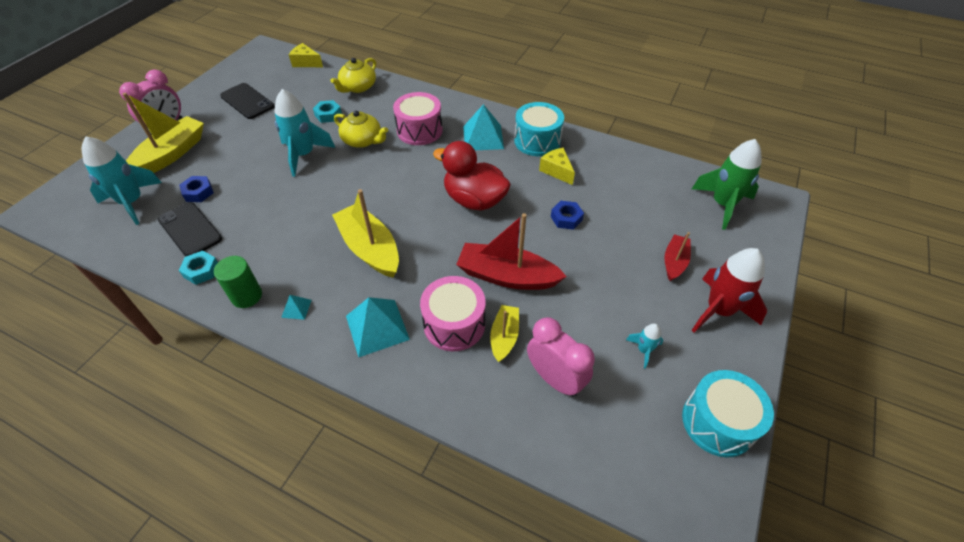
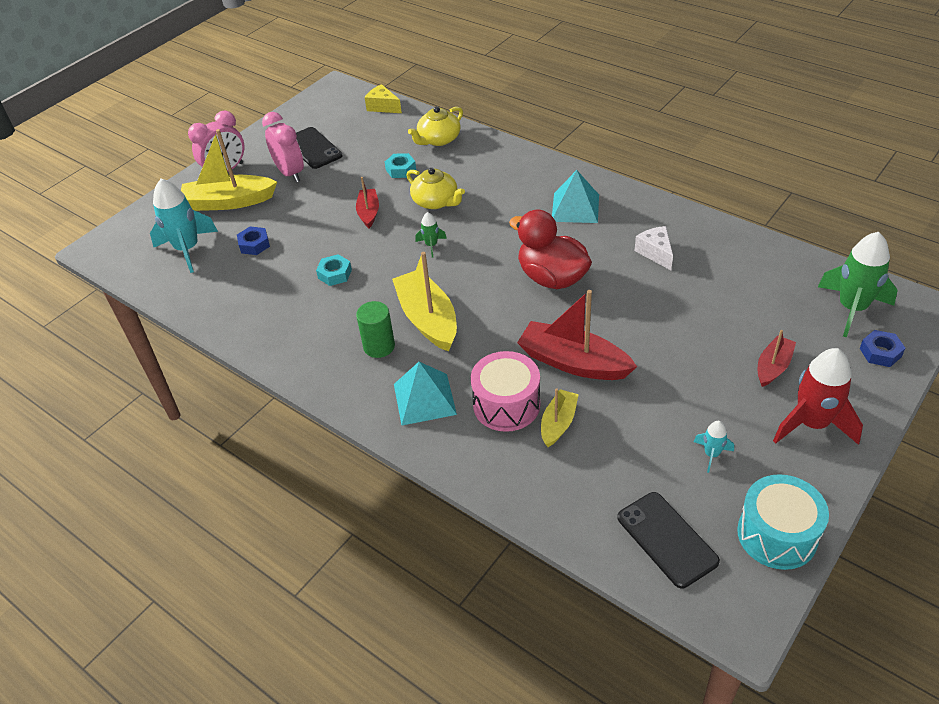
camera: 15 degrees right, 5 degrees down
yellow boat [123,93,204,173] -> yellow boat turned 135 degrees counterclockwise [181,129,277,211]
black phone [158,202,222,257] -> black phone moved to [617,492,720,588]
turquoise nut [179,251,218,285] -> turquoise nut moved to [316,254,352,286]
green cylinder [214,256,262,308] -> green cylinder moved to [356,301,395,358]
turquoise rocket [274,89,335,177] -> red boat [356,177,379,228]
turquoise pyramid [281,295,312,320] -> none
pink drum [393,92,443,145] -> none
turquoise drum [514,102,564,156] -> none
pink clock [527,317,595,397] -> pink clock moved to [262,112,304,182]
yellow cheese [539,148,575,185] -> white cheese [635,226,673,270]
blue nut [551,201,584,230] -> blue nut moved to [860,330,905,367]
none -> green rocket [415,212,447,257]

